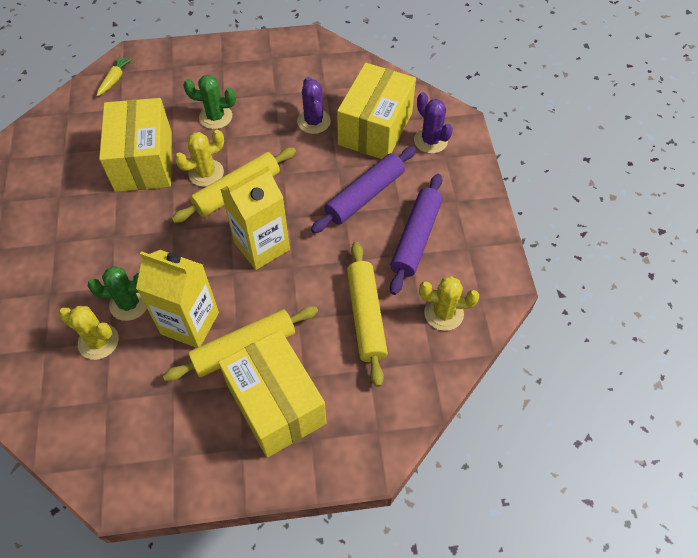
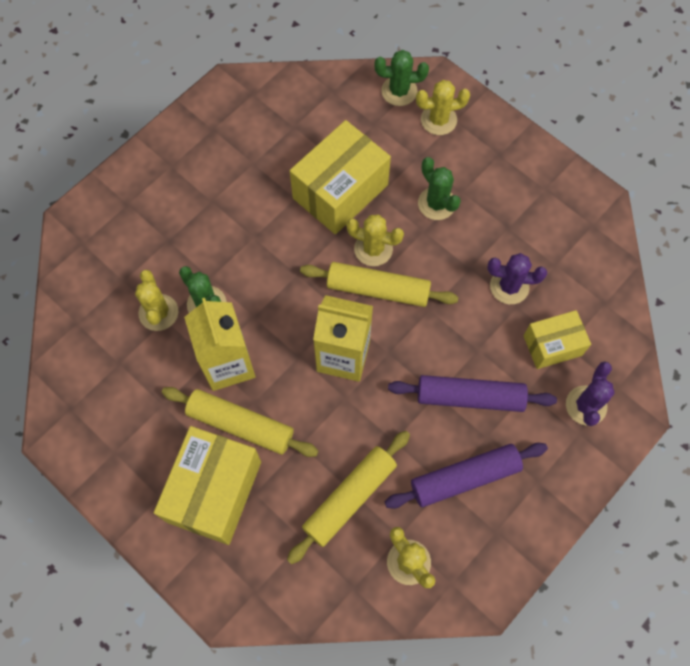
camera: 50 degrees right, 10 degrees up
yellow carrot [97,55,133,96] -> green cactus [375,50,429,106]
purple cactus [297,77,331,134] -> purple cactus turned 60 degrees clockwise [487,253,547,304]
yellow box [337,63,416,159] -> yellow box [523,310,591,369], size x0.59
none -> yellow cactus [416,80,470,135]

